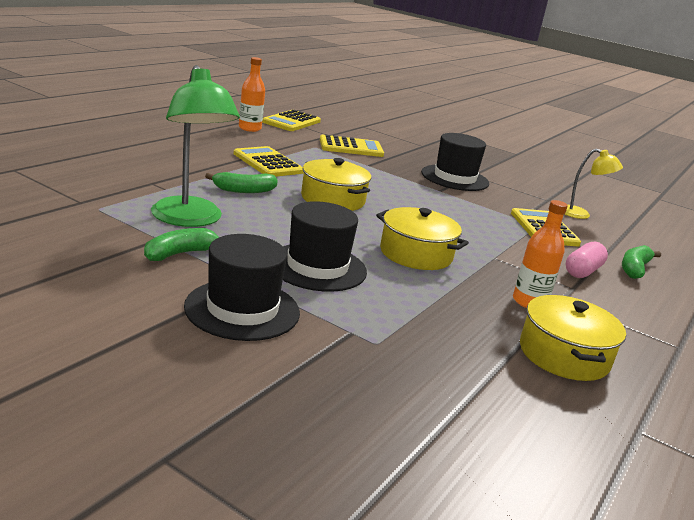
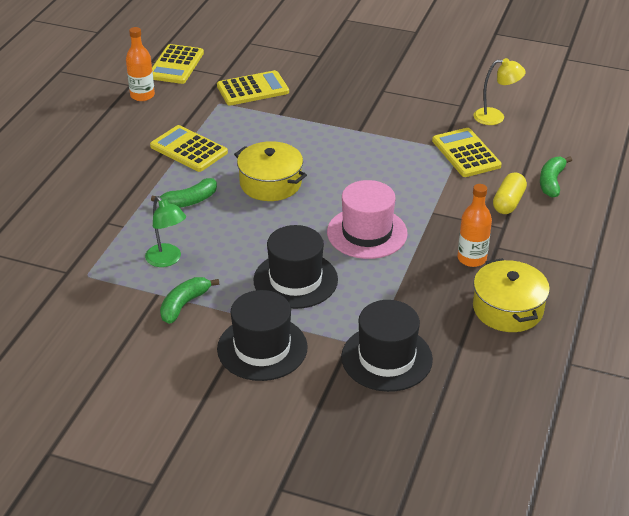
camera: 10 degrees left, 15 degrees up
green lamp [151,65,240,227] -> green lamp [145,196,186,267], size x0.57
yellow pot [376,207,469,270] -> pink hat [327,180,408,259]
black hat [421,133,489,191] -> black hat moved to [341,300,433,392]
pink capsule [566,242,608,278] -> yellow capsule [493,173,527,214]

